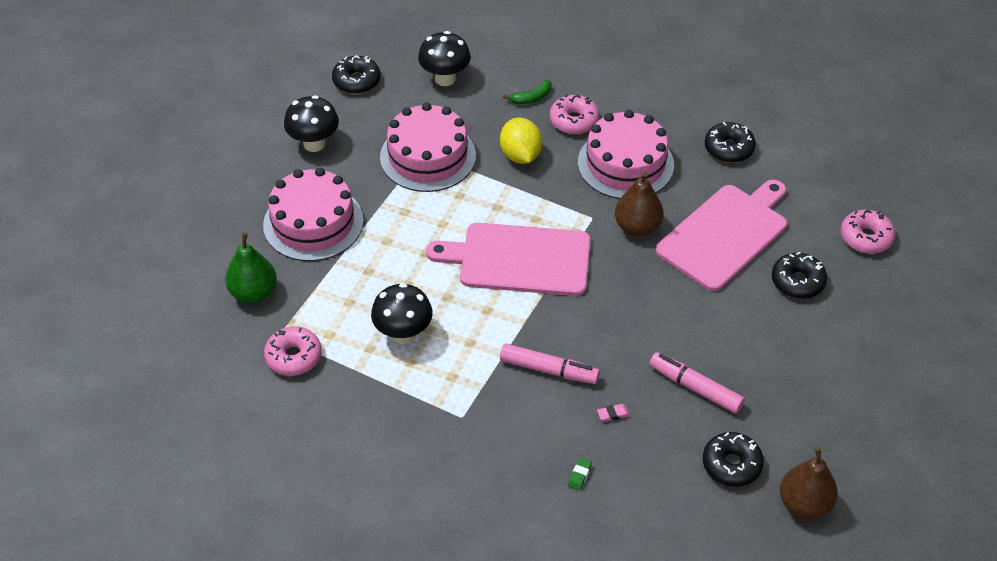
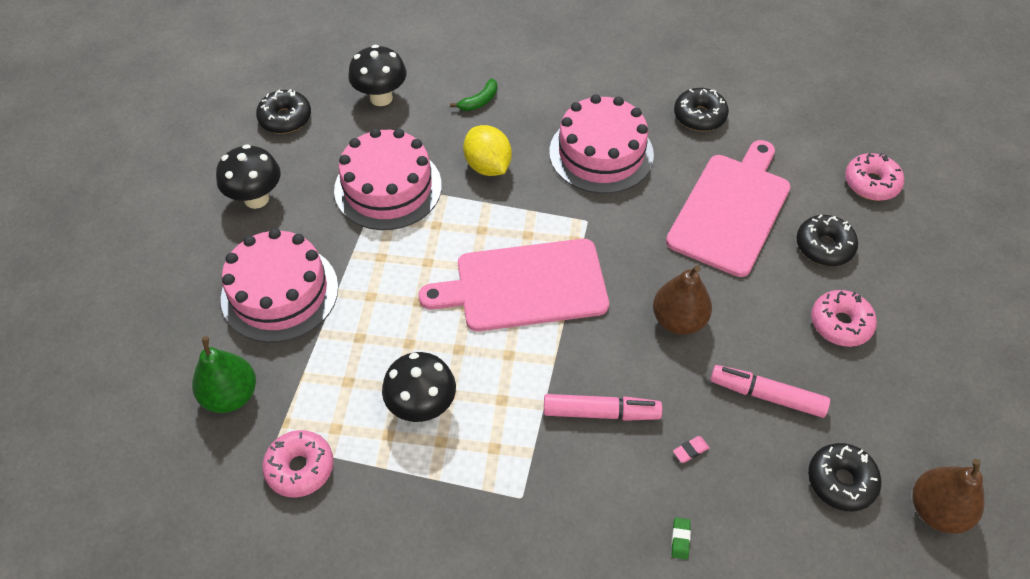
camera: 15 degrees left, 5 degrees up
pink donut [550,94,599,134] -> pink donut moved to [811,290,877,347]
brown pear [615,172,664,236] -> brown pear moved to [653,265,712,335]

